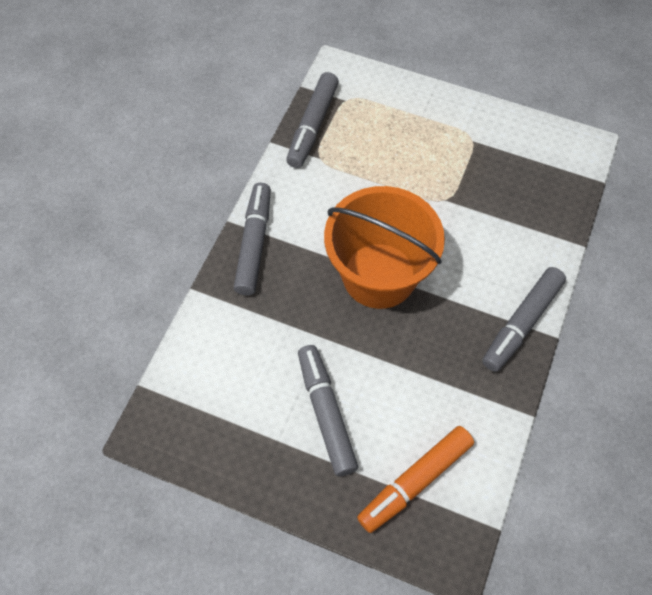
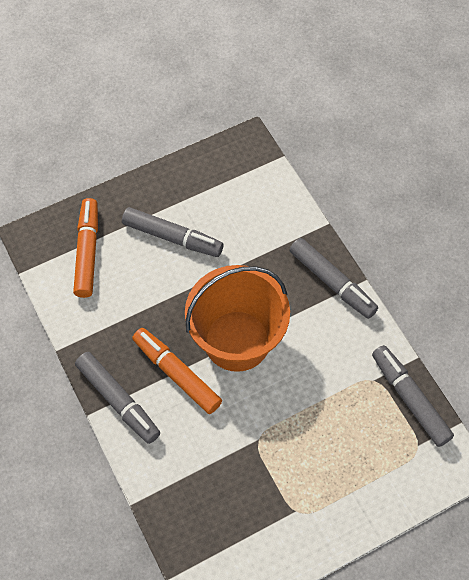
camera: 130 degrees right, 0 degrees up
grey marker [482,267,566,372] -> grey marker turned 150 degrees clockwise [75,352,160,444]
none -> orange marker [132,328,222,414]

